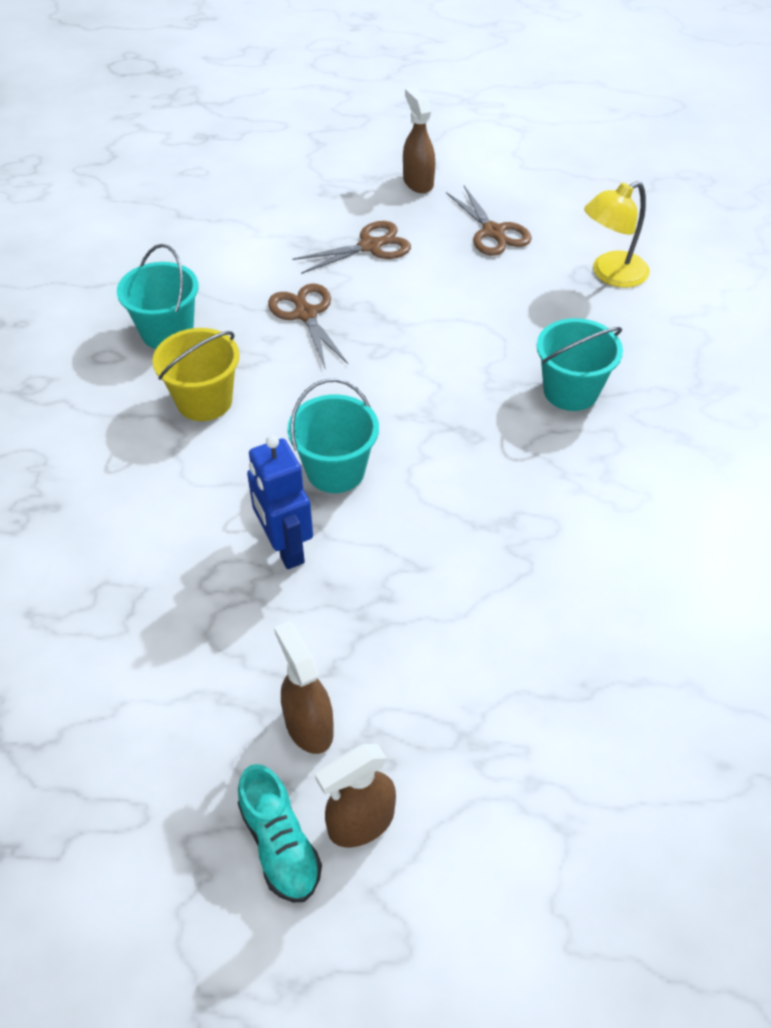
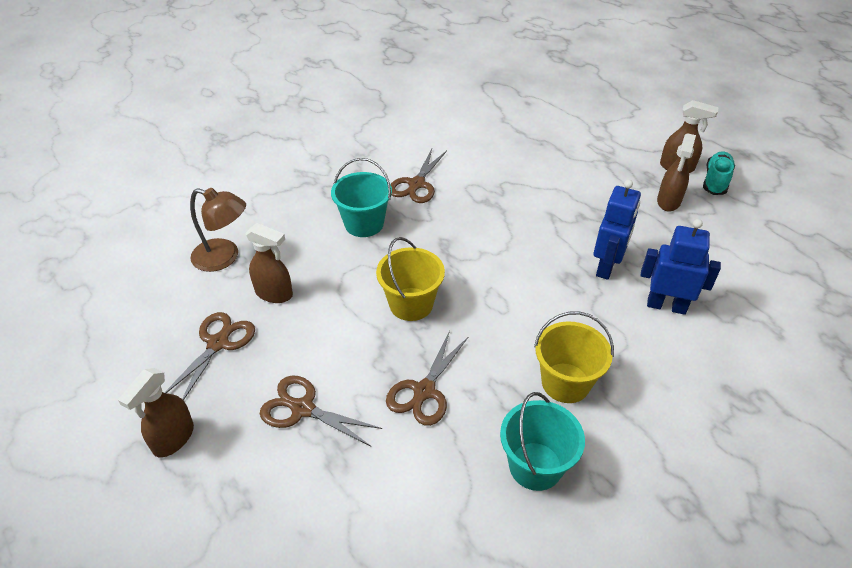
camera: 130 degrees left, 5 degrees down
turquoise bucket [287,379,379,493] -> none
yellow lamp [584,181,650,288] -> brown lamp [190,188,246,272]
none -> brown spray bottle [245,223,293,303]
none -> yellow bucket [376,237,445,321]
none -> brown scissors [390,149,447,203]
none -> blue robot [641,219,721,315]

